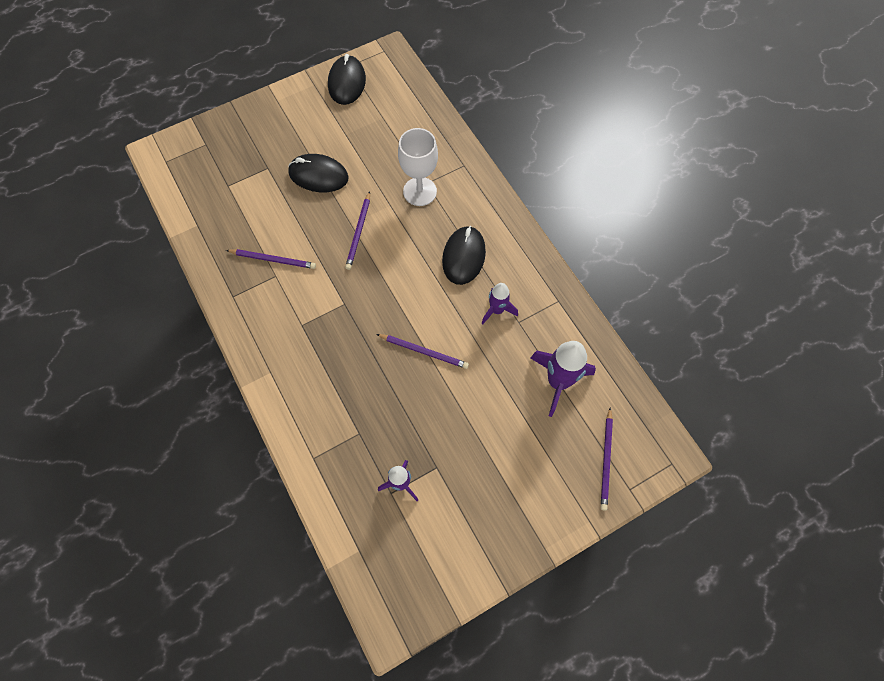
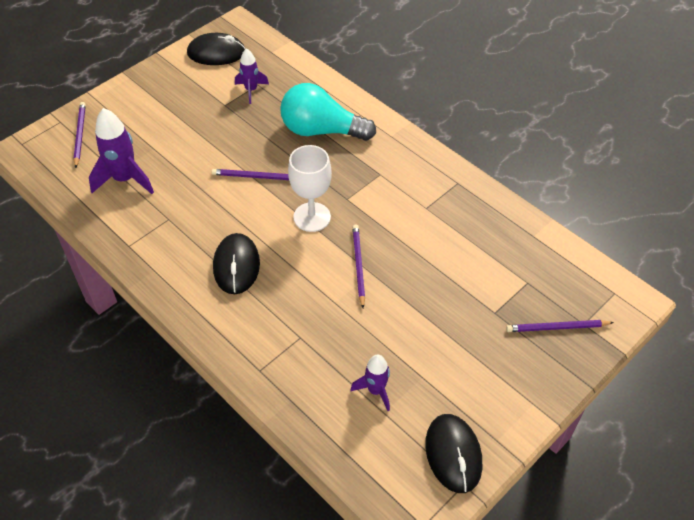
camera: 165 degrees right, 15 degrees down
purple pencil [226,249,316,269] -> purple pencil moved to [506,320,614,332]
black mouse [288,154,349,192] -> black mouse moved to [187,33,245,65]
white goblet [398,128,438,206] -> white goblet moved to [288,145,332,232]
purple rocket [482,283,518,324] -> purple rocket moved to [350,354,390,411]
none -> turquoise light bulb [280,83,376,141]

